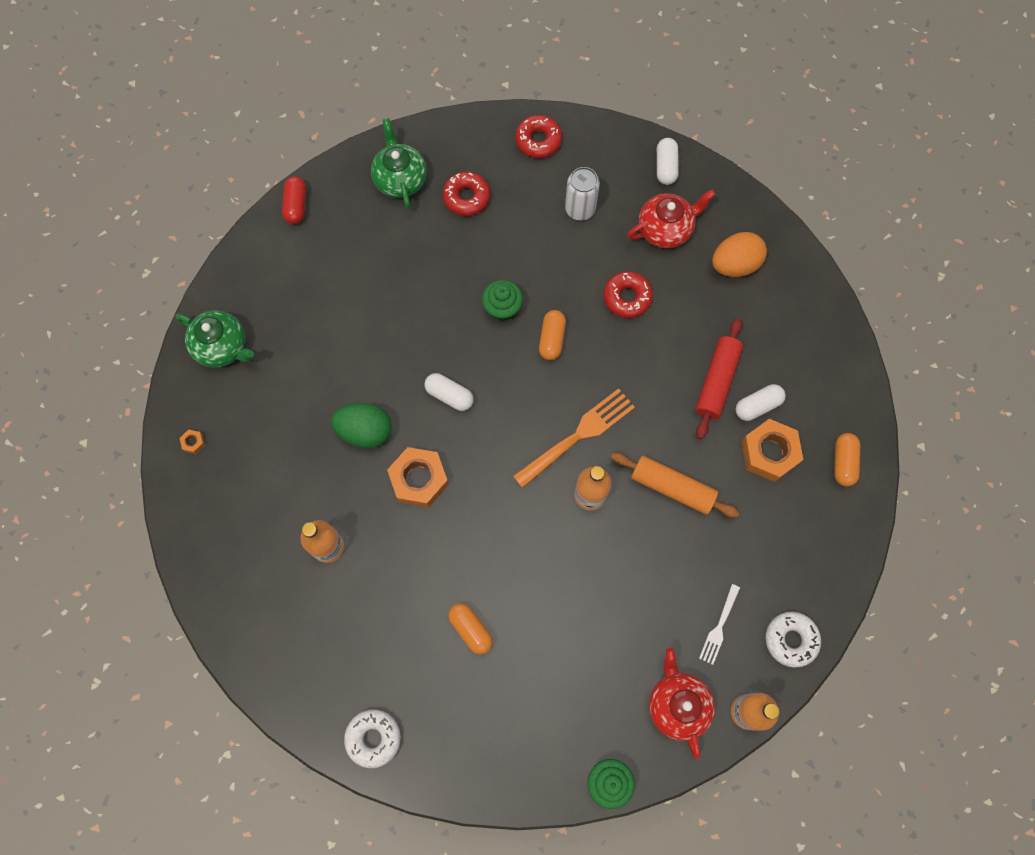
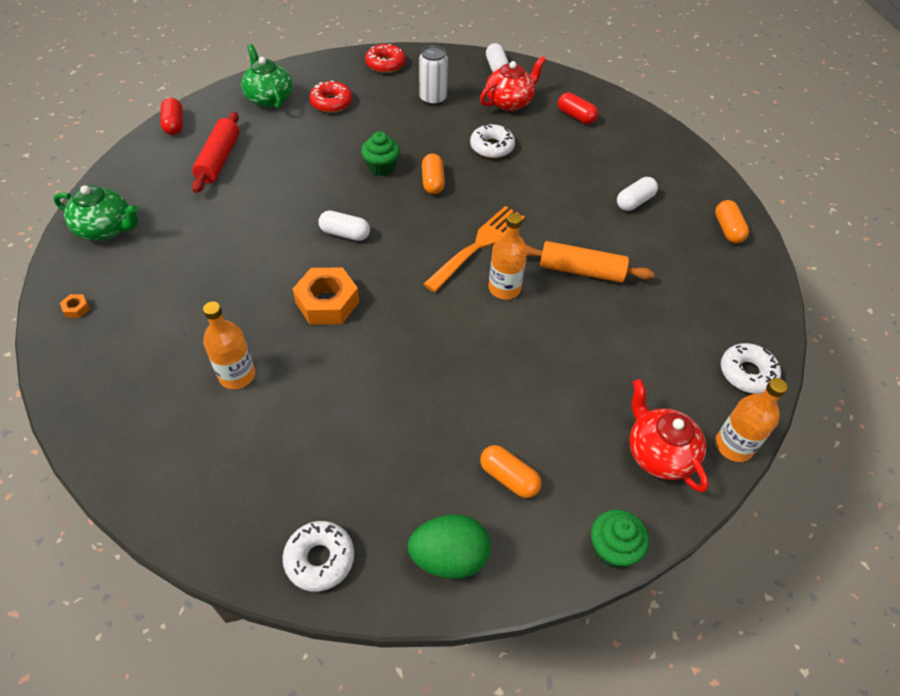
camera: 15 degrees left, 20 degrees down
green egg [331,403,392,448] -> green egg moved to [408,515,491,579]
orange capsule [448,603,493,655] -> orange capsule moved to [480,445,542,498]
red donut [603,271,653,318] -> white donut [470,124,515,158]
red rolling pin [695,318,743,439] -> red rolling pin moved to [192,112,239,193]
white fork [699,584,740,665] -> none
orange egg [712,232,767,277] -> red capsule [558,93,598,124]
orange nut [741,419,803,482] -> none

